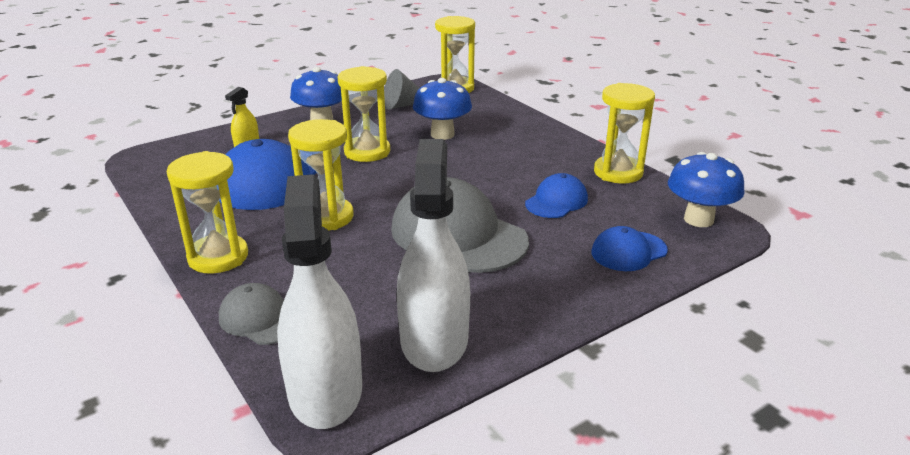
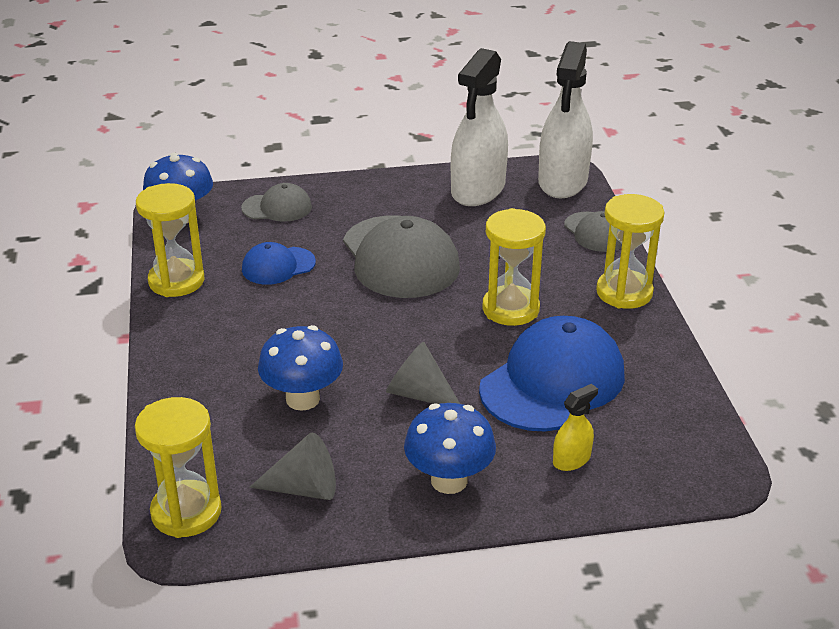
camera: 155 degrees left, 5 degrees up
yellow hourglass [338,66,390,162] -> grey cone [386,342,460,404]
blue cap [592,226,668,271] -> grey cap [241,183,312,222]

